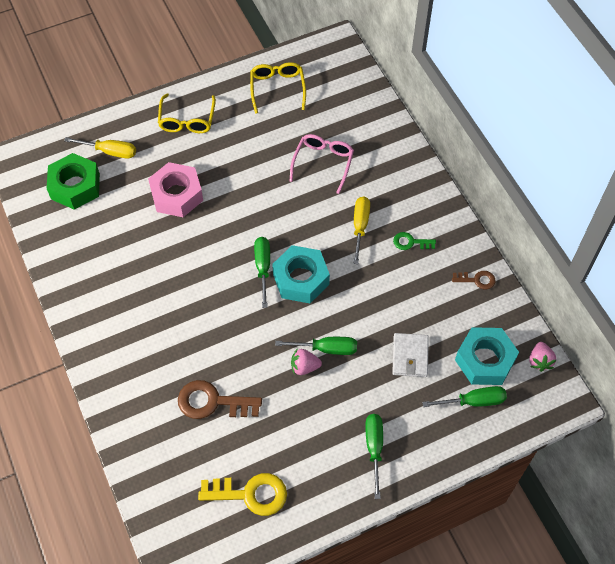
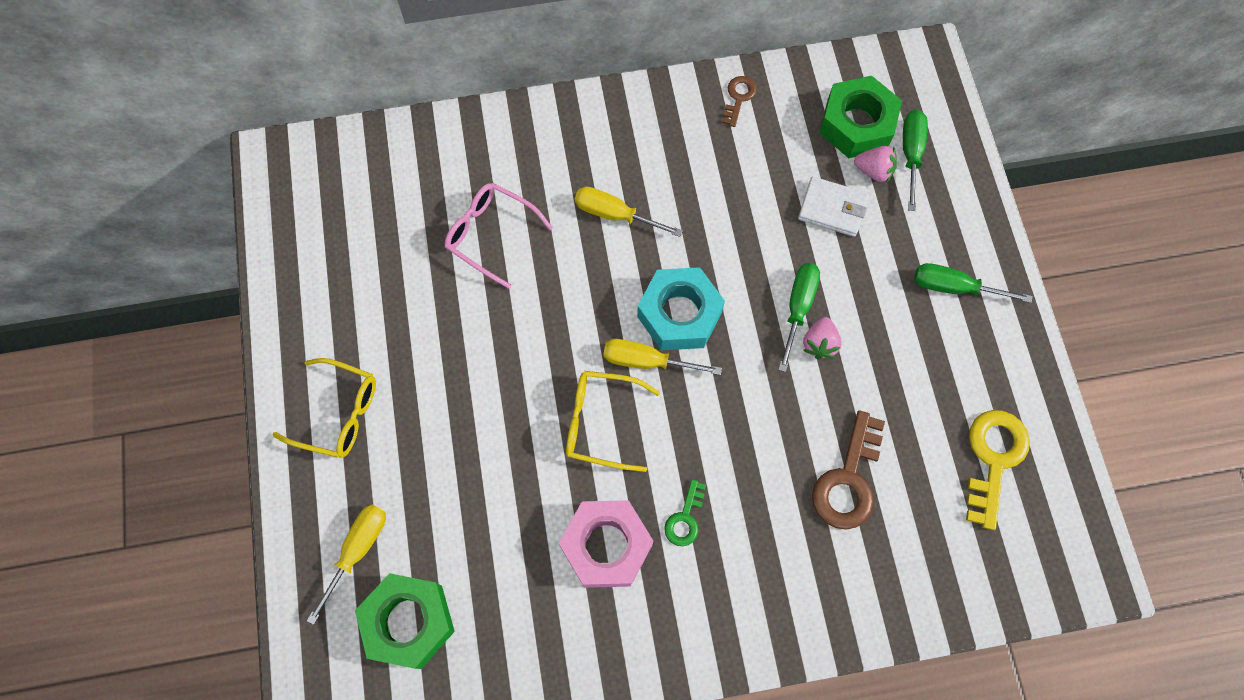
camera: 75 degrees left, 10 degrees up
pink nut [148,162,203,217] -> pink nut moved to [559,500,653,588]
yellow glasses [250,62,306,114] -> yellow glasses moved to [566,371,660,472]
green screwdriver [254,237,270,308] -> yellow screwdriver [603,339,722,375]
green key [393,232,436,250] -> green key moved to [664,479,706,546]
turquoise nut [455,327,519,385] -> green nut [819,76,902,158]
pink strawberry [529,342,556,372] -> pink strawberry moved to [854,146,897,183]

